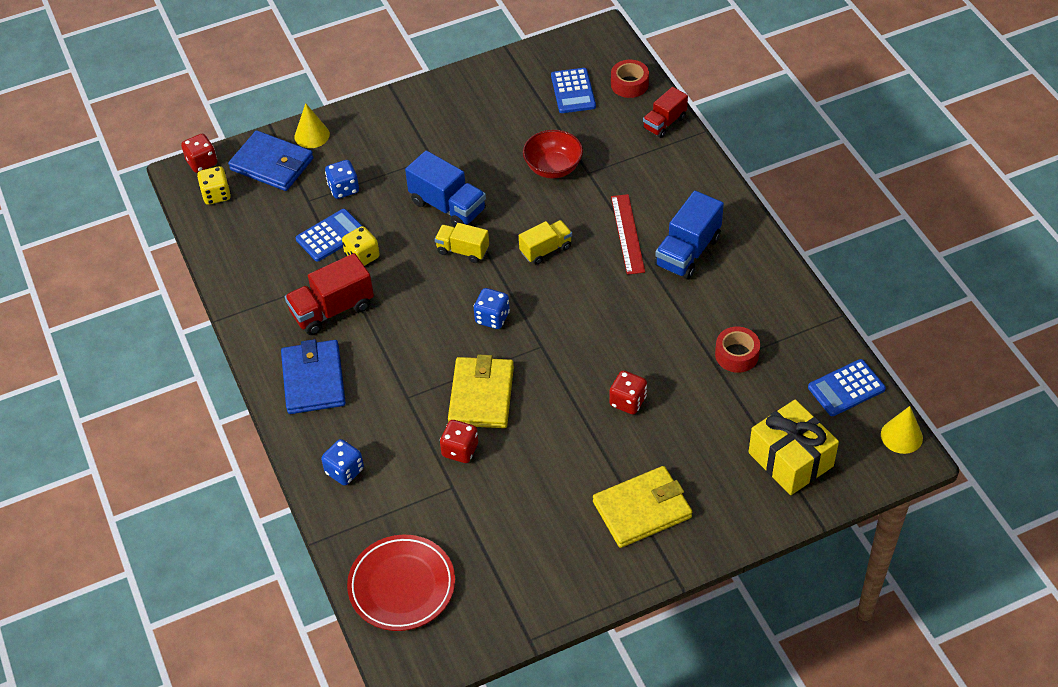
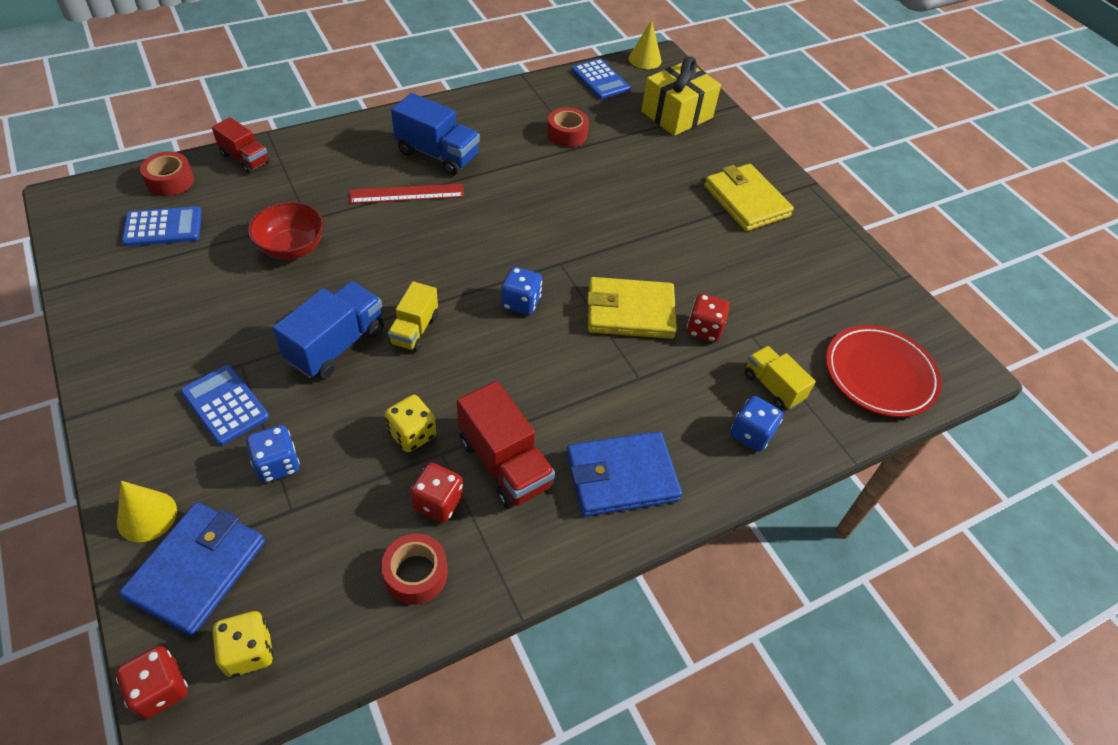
camera: 100 degrees left, 0 degrees up
blue calculator [295,209,362,262] -> blue calculator moved to [181,364,269,445]
yellow truck [519,220,572,265] -> yellow truck moved to [745,346,816,410]
red dice [609,371,647,414] -> red dice moved to [410,463,463,523]
none -> red tape [381,534,448,605]

